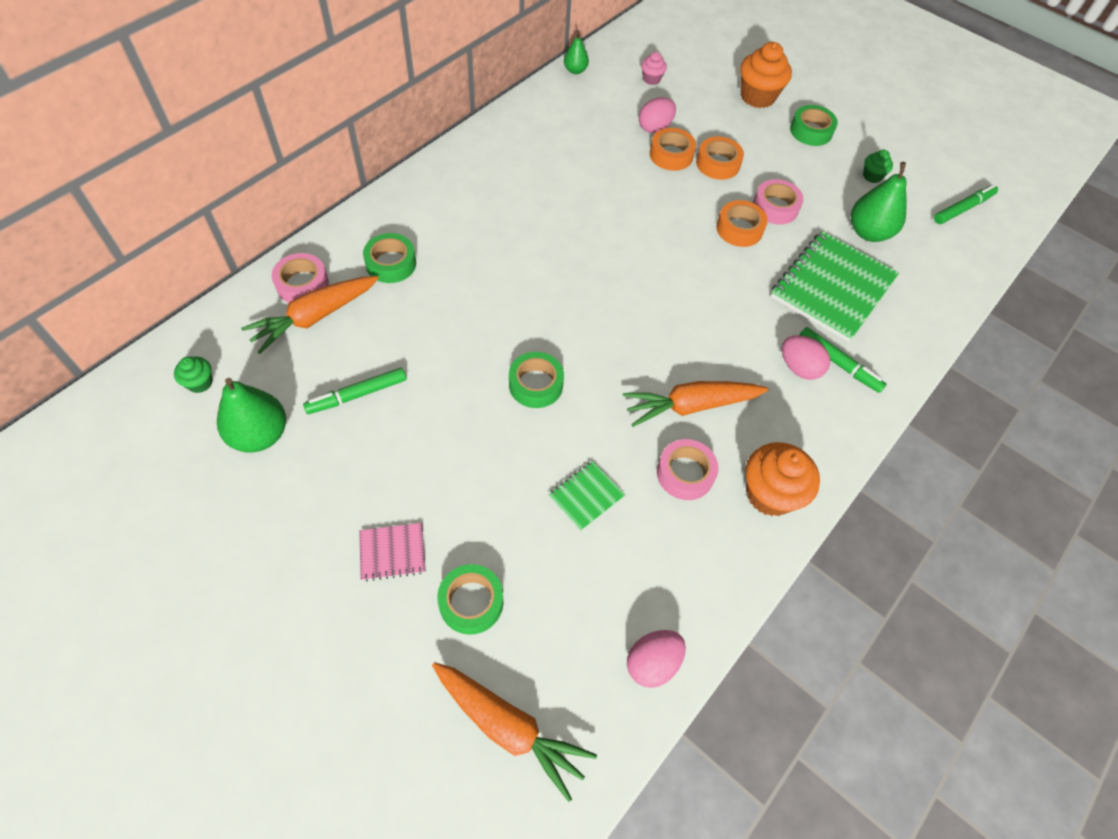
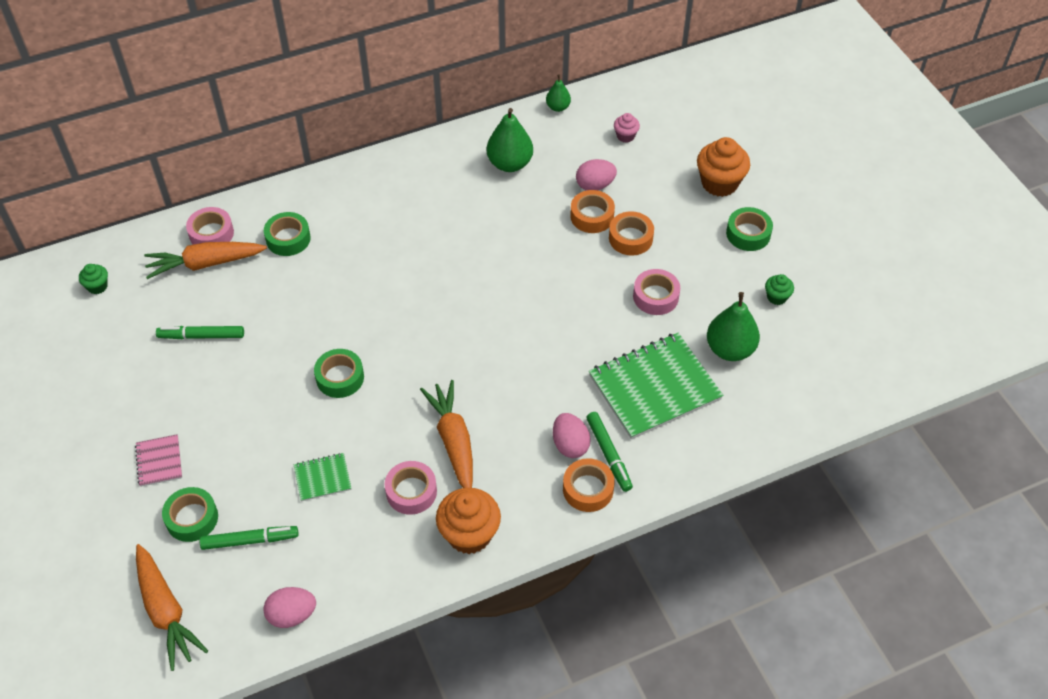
camera: 30 degrees right, 5 degrees down
green pear [217,378,286,453] -> green pear moved to [487,108,533,172]
pink notebook [359,523,426,581] -> pink notebook turned 60 degrees clockwise [135,434,182,487]
orange carrot [623,381,768,427] -> orange carrot turned 60 degrees clockwise [420,380,473,488]
orange tape [716,200,768,247] -> orange tape moved to [563,458,615,512]
green marker [934,184,998,224] -> green marker moved to [200,526,298,550]

